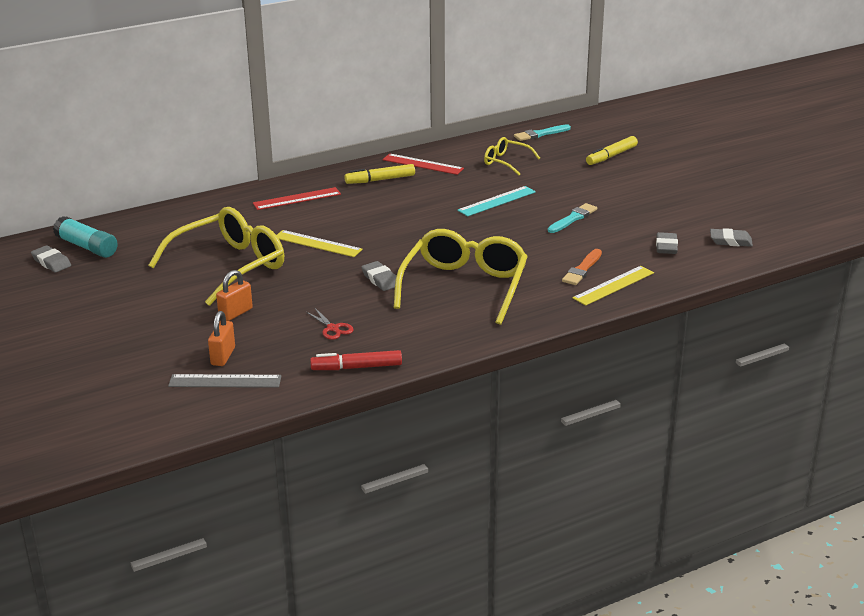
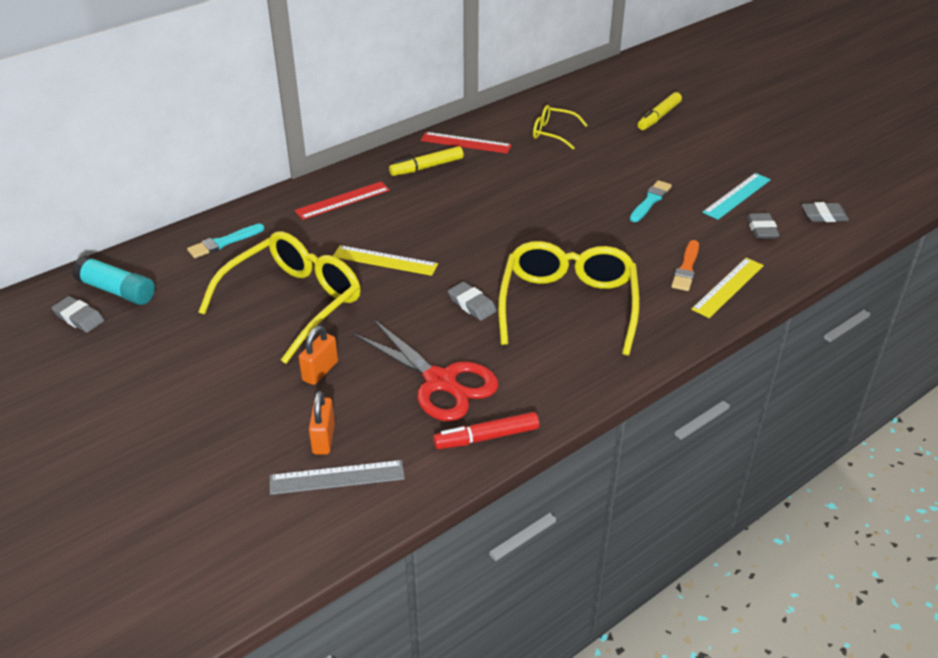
camera: 10 degrees left, 10 degrees up
red scissors [305,307,354,340] -> red scissors [353,319,499,421], size x2.30
turquoise ruler [457,186,536,216] -> turquoise ruler moved to [703,173,771,220]
turquoise brush [514,124,571,141] -> turquoise brush moved to [187,224,264,258]

